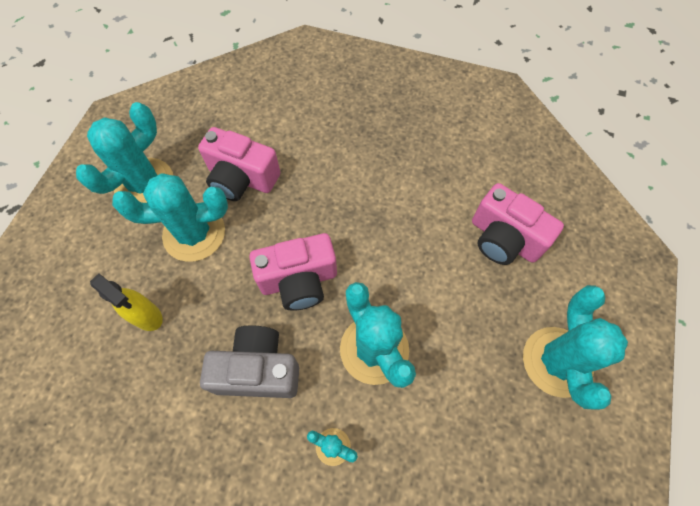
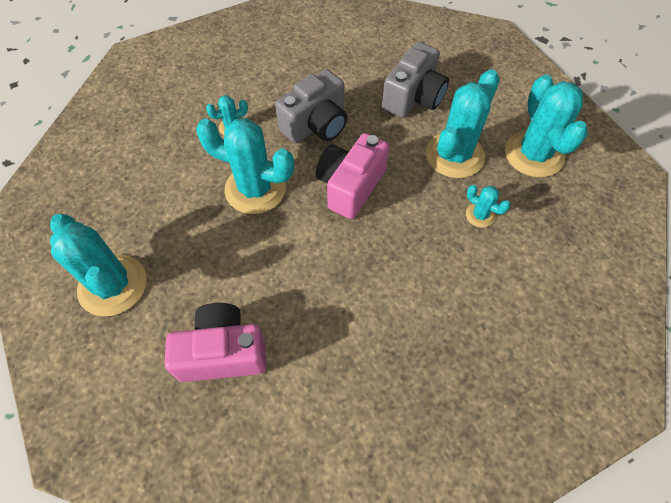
camera: 135 degrees right, 5 degrees down
yellow spray bottle [90,273,163,331] -> grey camera [382,42,449,118]
pink camera [198,127,280,201] -> turquoise cactus [466,185,510,228]

